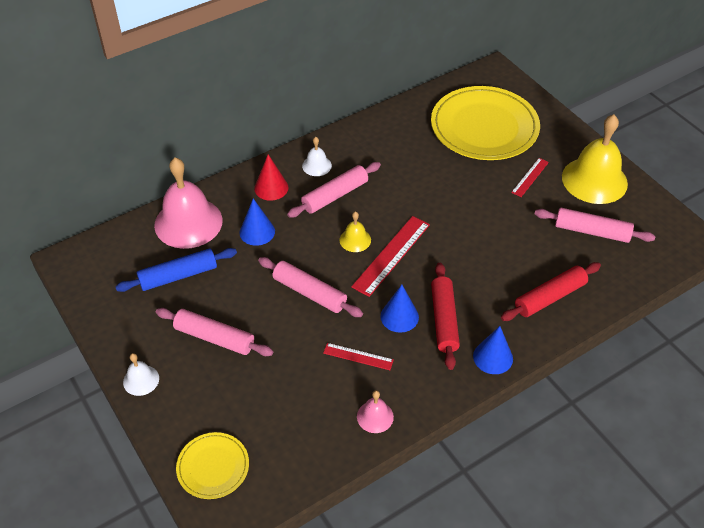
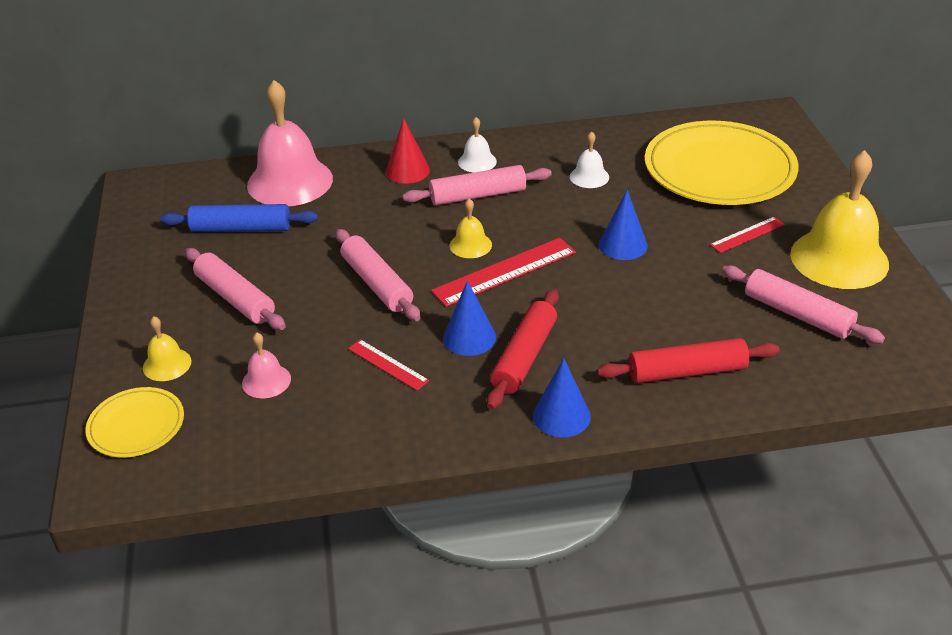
camera: 25 degrees right, 10 degrees down
white bell [123,353,159,396] -> white bell moved to [570,131,609,188]
blue cone [239,198,275,246] -> blue cone moved to [599,190,648,260]
pink bell [357,390,394,433] -> pink bell moved to [242,332,291,398]
none -> yellow bell [143,316,191,381]

